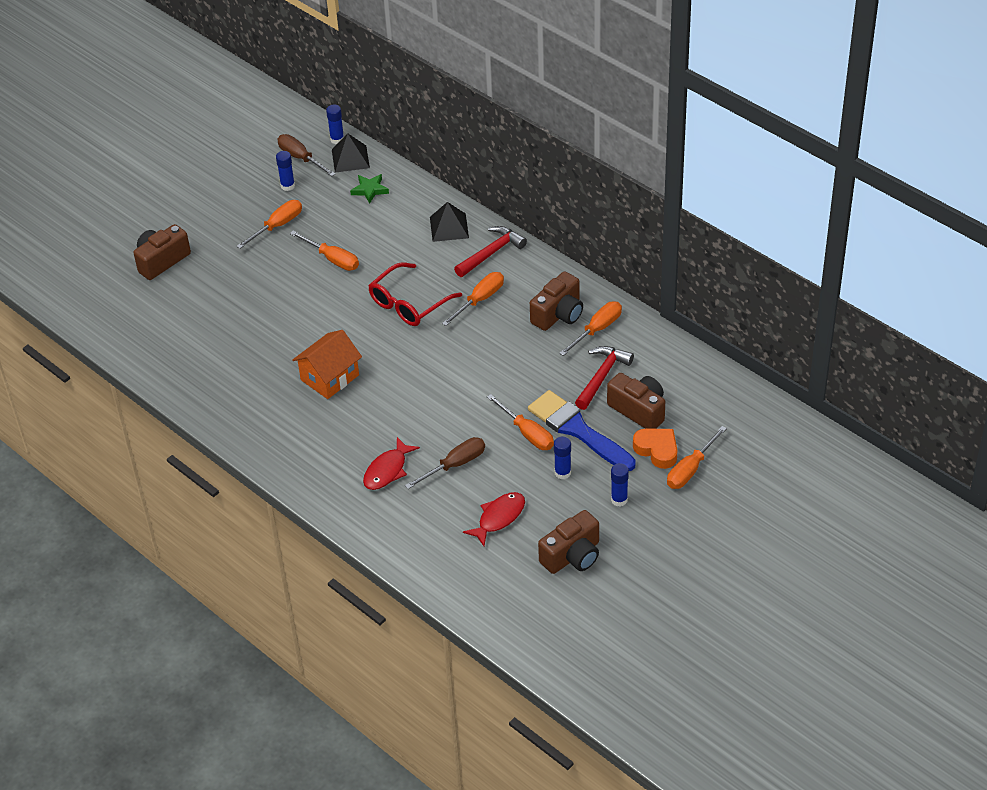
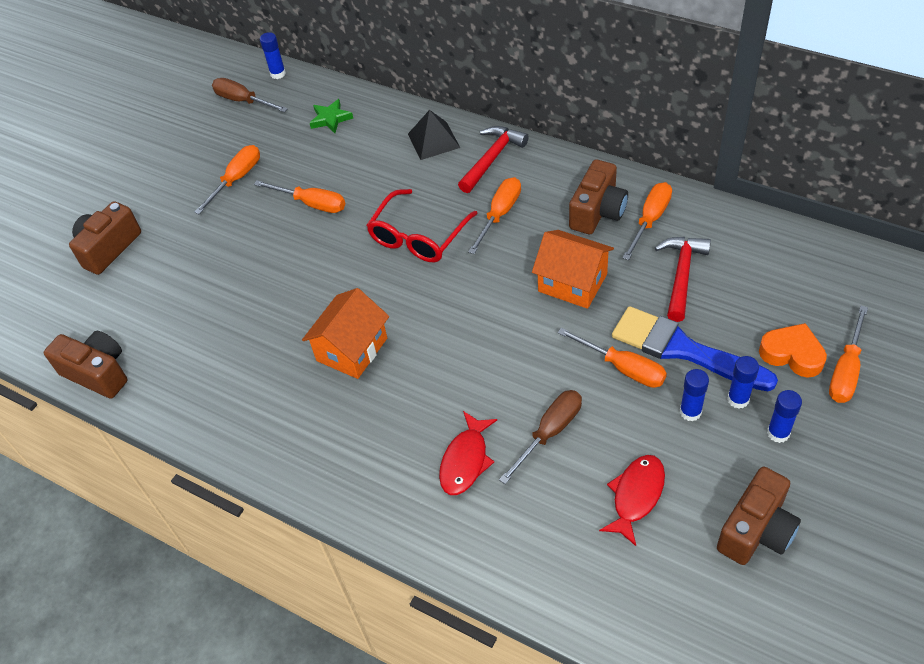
camera: 10 degrees left, 5 degrees up
blue glue stick [276,151,295,191] -> blue glue stick moved to [727,356,759,409]
black pyramid [332,133,370,173] -> none
brown camera [607,373,665,429] -> brown camera moved to [44,331,128,399]
none -> orange house [532,230,614,309]

